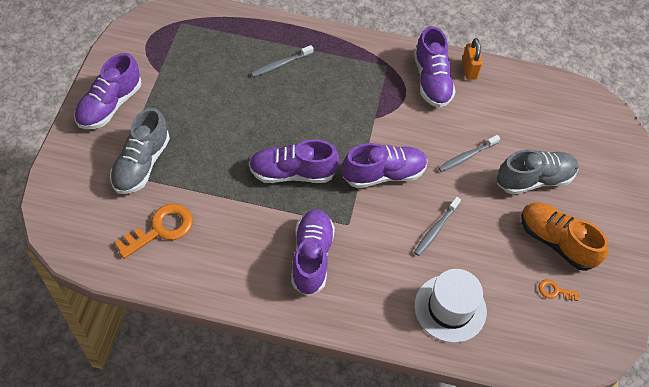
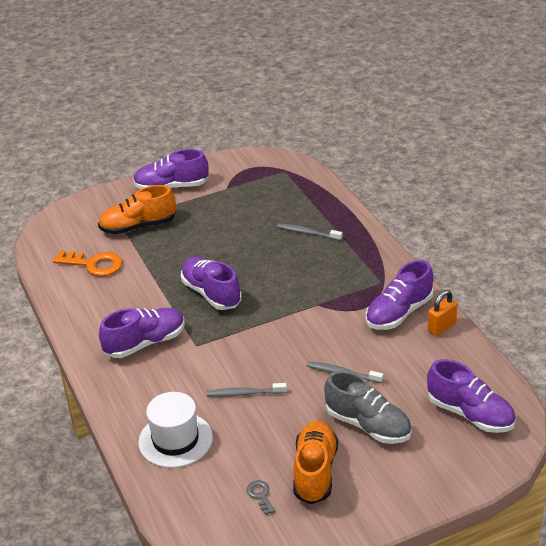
camera: 60 degrees right, 20 degrees down
grey shoe [110,108,170,194] -> orange shoe [98,185,176,235]
purple shoe [342,143,428,188] -> purple shoe moved to [427,359,516,433]
orange key [539,279,579,301] -> grey key [246,480,275,515]

